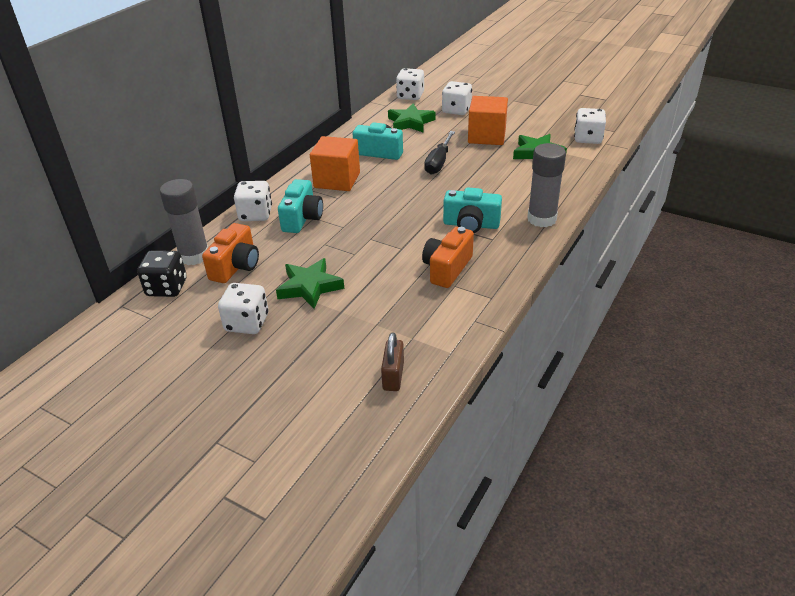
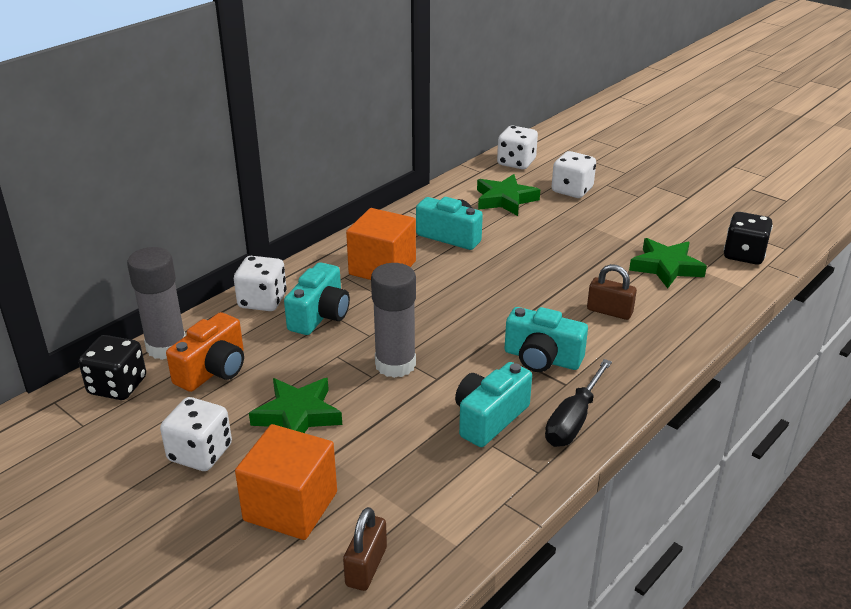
camera: 10 degrees right, 5 degrees down
orange camera [422,227,474,288] -> turquoise camera [455,362,532,447]
black screwdriver [424,131,455,175] -> black screwdriver moved to [545,359,612,447]
orange cube [468,96,508,145] -> orange cube moved to [235,424,337,540]
grey glue stick [527,143,566,227] -> grey glue stick moved to [371,263,416,378]
white dice [574,108,606,144] -> black dice [724,212,773,265]
none -> brown padlock [587,264,637,320]

